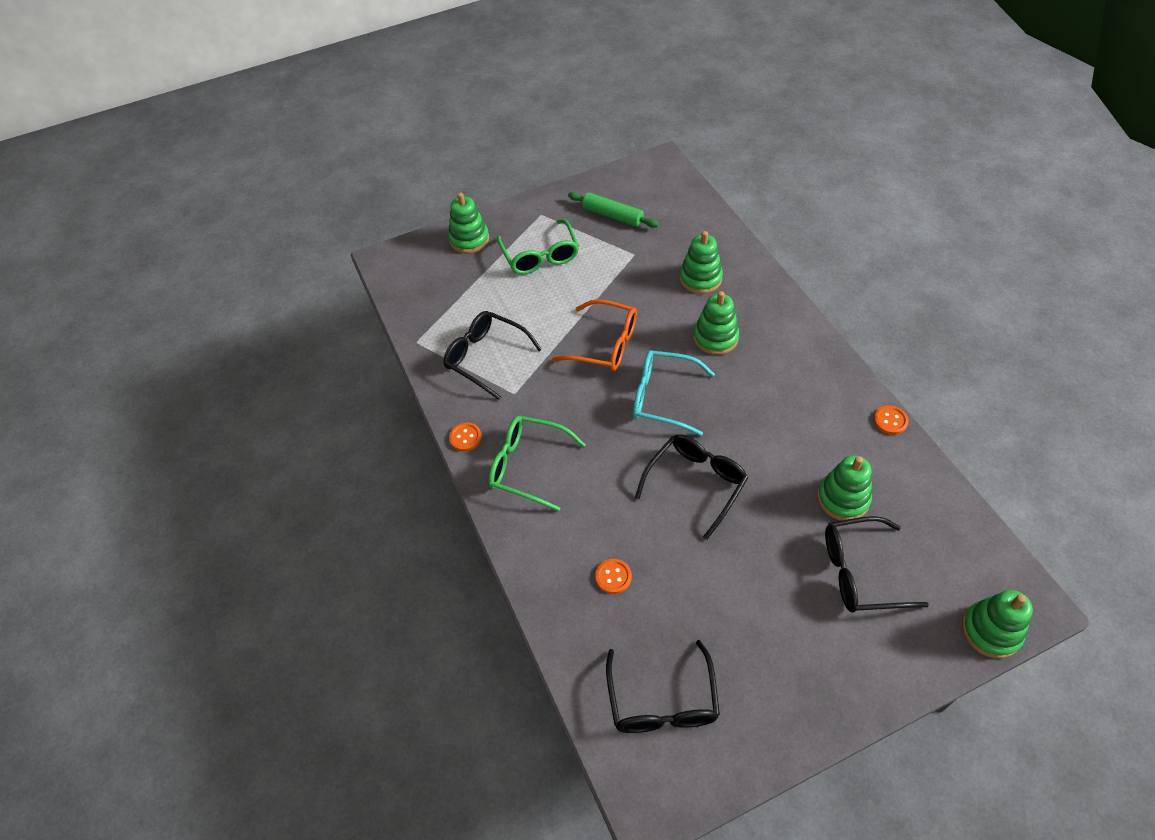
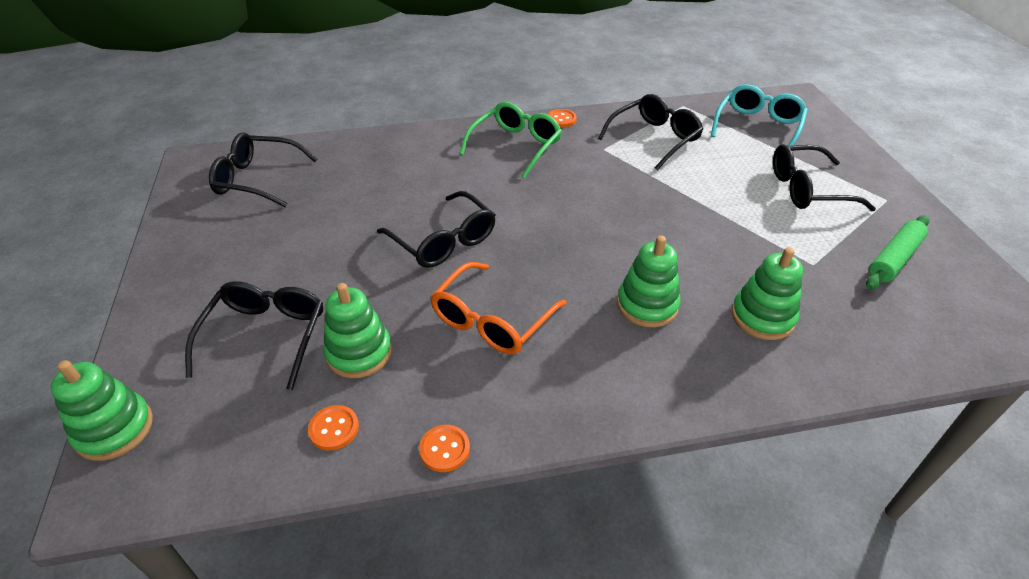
camera: 100 degrees right, 10 degrees down
green stacking toy [448,192,489,254] -> none
green glasses [497,219,579,274] -> black glasses [773,144,876,211]
orange glasses [552,299,637,371] -> orange glasses moved to [430,262,567,354]
orange button [595,559,632,594] -> orange button moved to [308,405,359,450]
turquoise glasses [633,350,715,436] -> turquoise glasses moved to [711,84,808,146]

